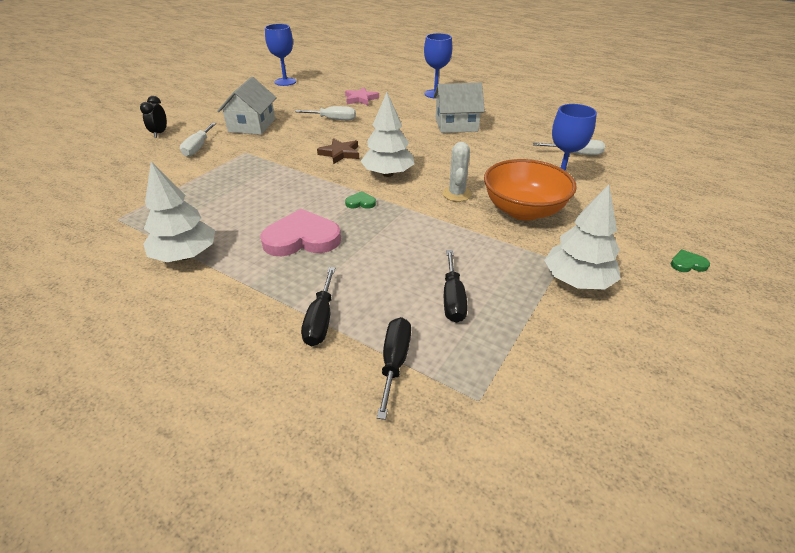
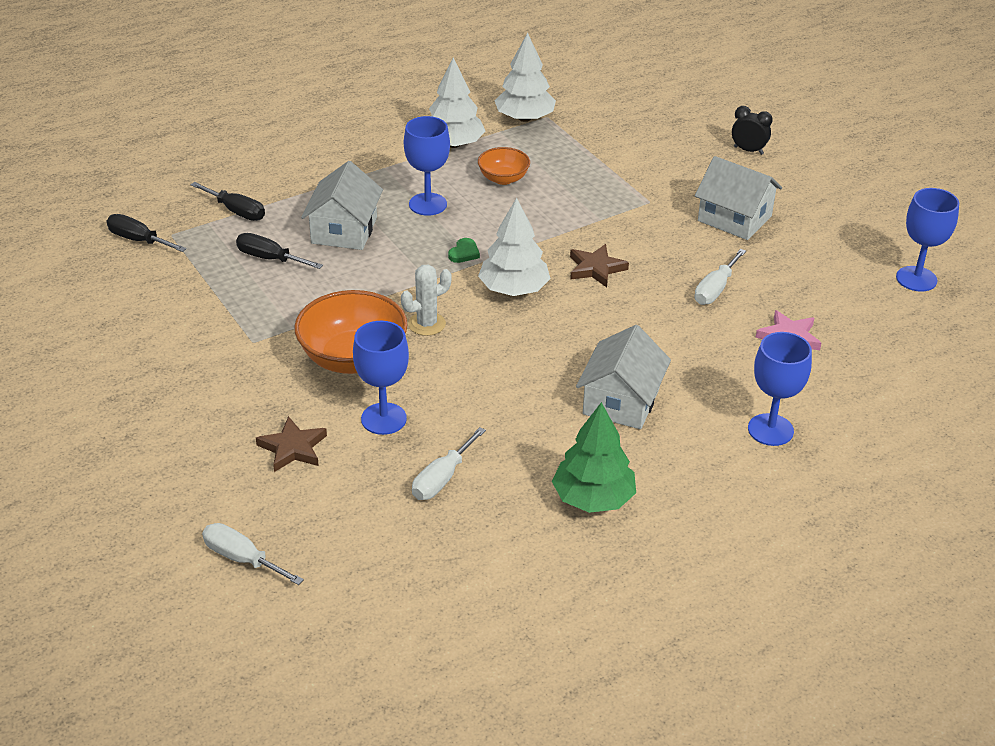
camera: 115 degrees right, 0 degrees up
white screwdriver [180,123,216,157] -> white screwdriver moved to [202,523,304,585]
pink heart [260,209,341,256] -> blue goblet [404,116,450,216]
black screwdriver [301,267,335,346] -> black screwdriver moved to [107,214,187,252]
white cactus [443,142,471,202] -> white cactus turned 60 degrees counterclockwise [401,265,452,336]
white tree [544,184,621,290] -> white tree moved to [494,33,556,122]
green heart [671,249,710,272] -> none
none -> brown star [256,416,327,472]
none -> white house [301,161,383,250]
none -> orange bowl [478,147,530,185]
none -> green tree [552,402,636,513]

